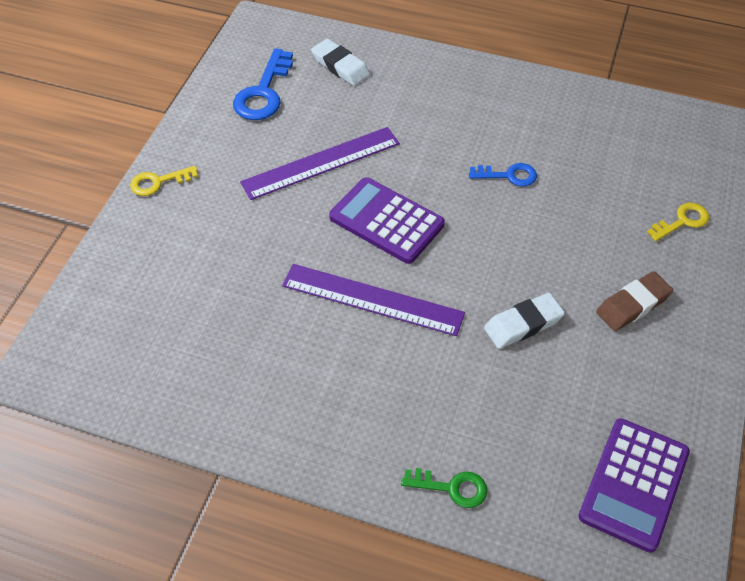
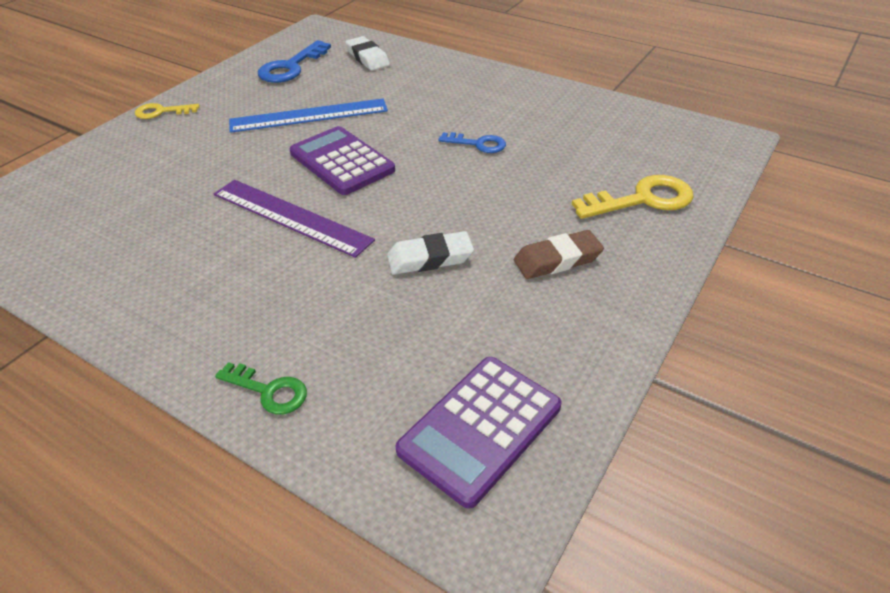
camera: 15 degrees right, 10 degrees down
purple ruler [240,127,400,200] -> blue ruler [229,99,388,133]
yellow key [647,203,709,241] -> yellow key [572,175,693,219], size x1.65

